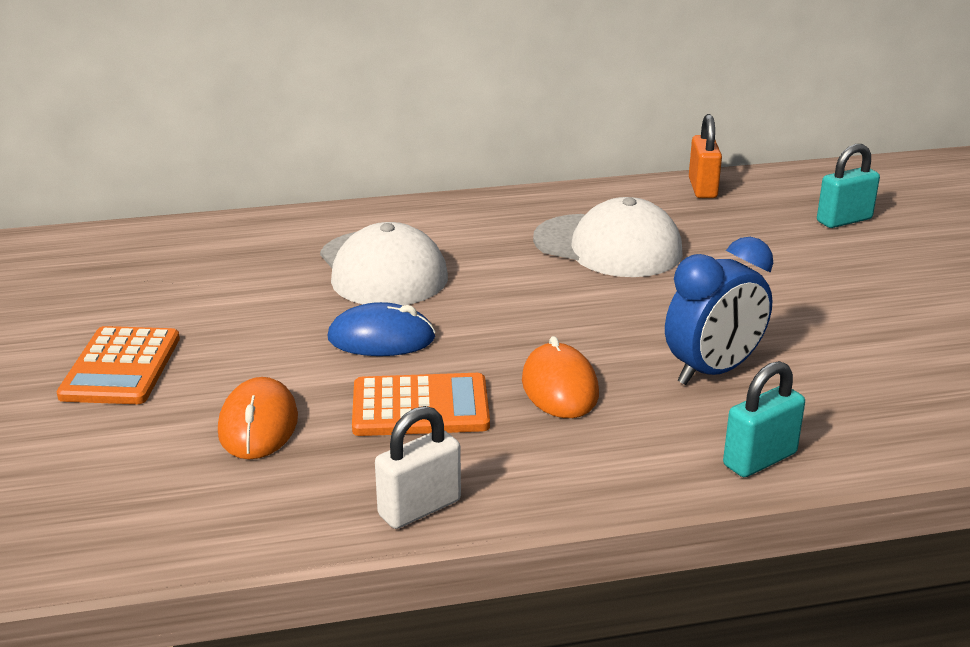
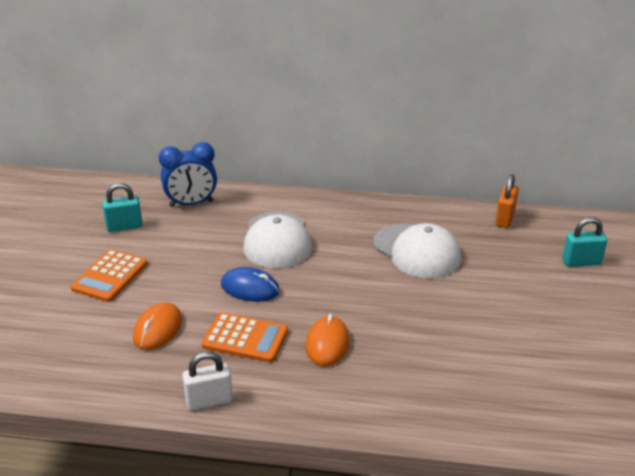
camera: 20 degrees right, 5 degrees up
blue clock [665,237,773,385] -> blue clock moved to [159,142,217,207]
turquoise padlock [723,361,805,477] -> turquoise padlock moved to [102,183,143,232]

